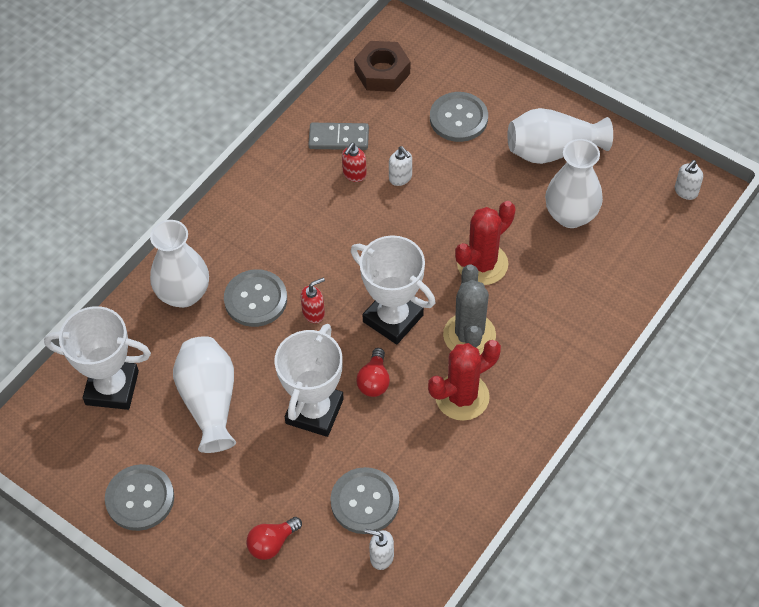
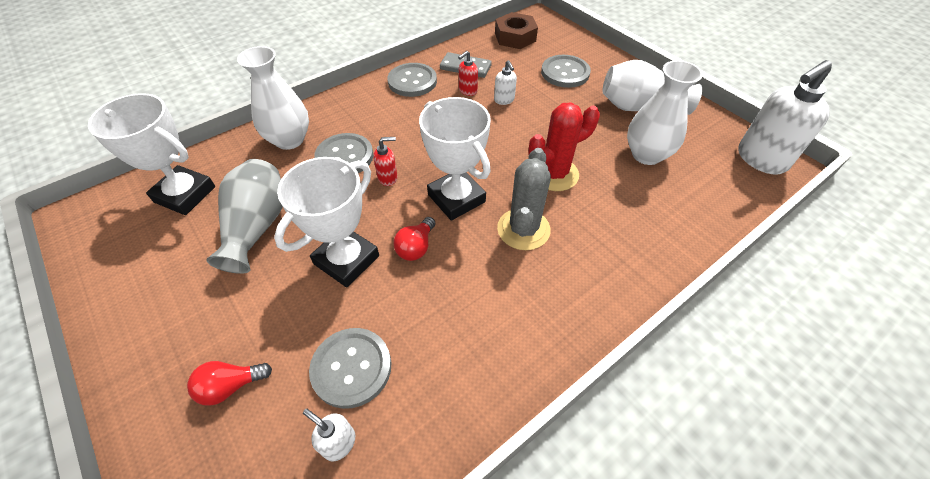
camera: 15 degrees right, 5 degrees down
grey button [105,464,174,531] -> grey button moved to [387,63,437,97]
white vase [173,336,236,453] -> grey vase [206,159,283,274]
red cactus [428,340,501,421] -> none
white soap dispenser [675,160,703,200] -> white soap dispenser [738,60,832,175], size x2.18

